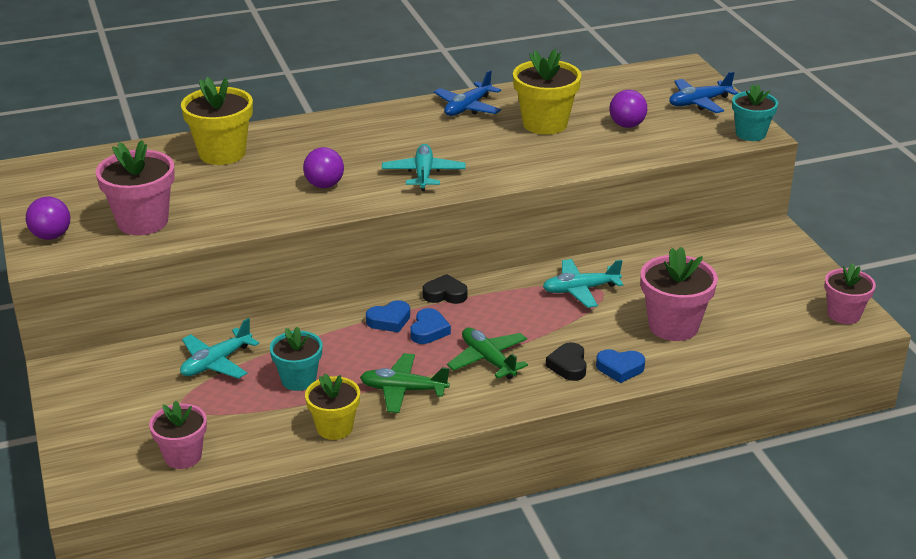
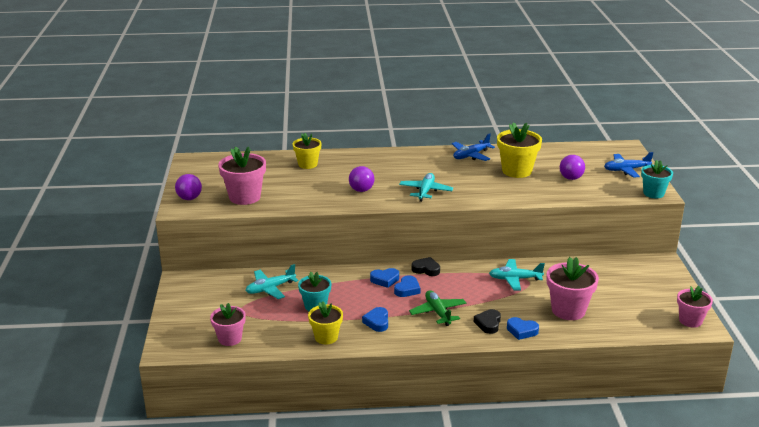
camera: 15 degrees right, 5 degrees down
yellow flower pot [181,77,253,165] -> yellow flower pot [293,133,322,169], size x0.66
green plane [360,353,450,413] -> blue heart [362,307,388,332]

